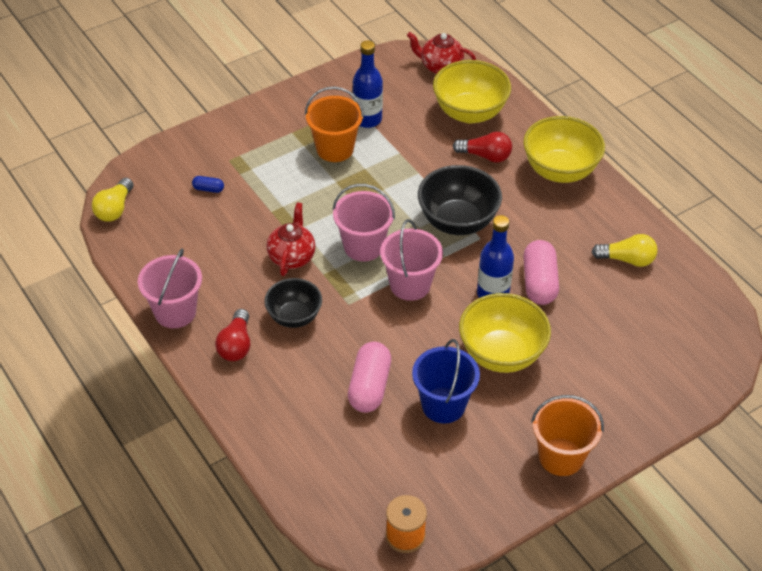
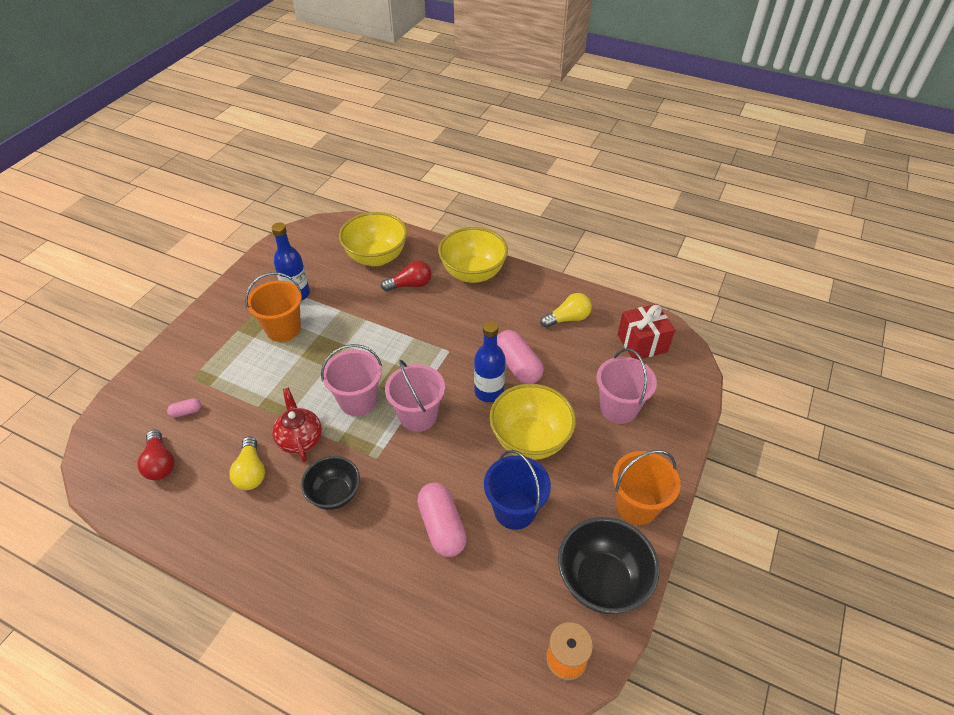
camera: 30 degrees left, 0 degrees up
yellow light bulb [92,178,133,222] -> yellow light bulb moved to [229,436,265,490]
pink bucket [138,248,202,328] -> pink bucket moved to [596,348,657,424]
blue capsule [192,176,224,193] -> pink capsule [167,398,201,418]
red light bulb [215,309,250,361] -> red light bulb moved to [138,430,174,480]
red teapot [407,32,476,74] -> none
black bowl [418,165,502,235] -> black bowl moved to [558,517,659,614]
none -> red gift [617,304,675,360]

